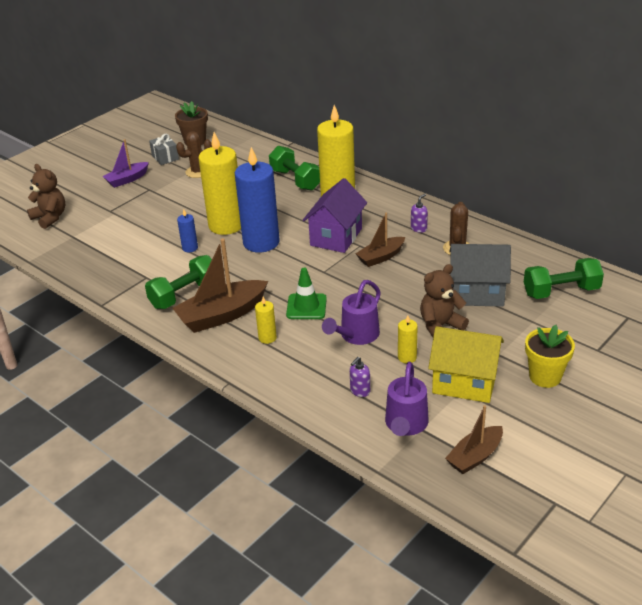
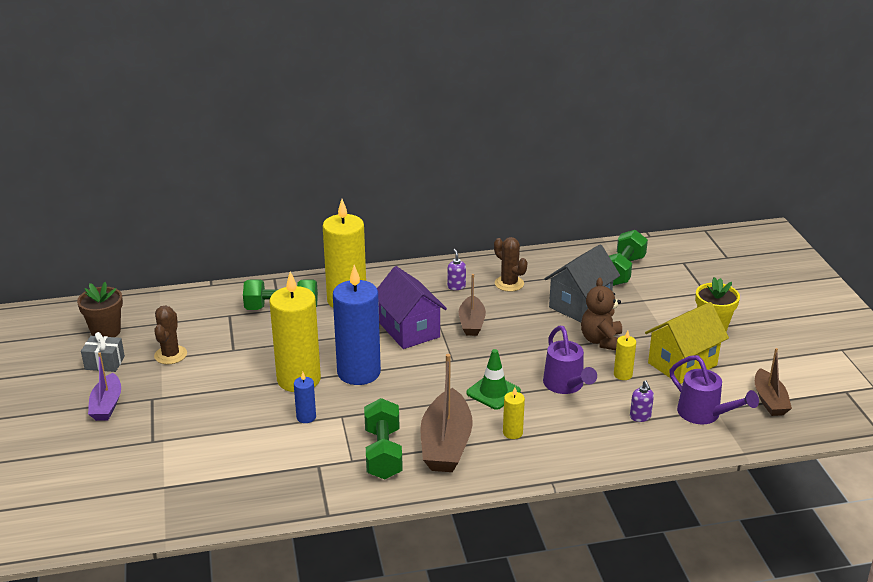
camera: 55 degrees left, 5 degrees down
brown teddy bear [27,164,65,229] -> none

